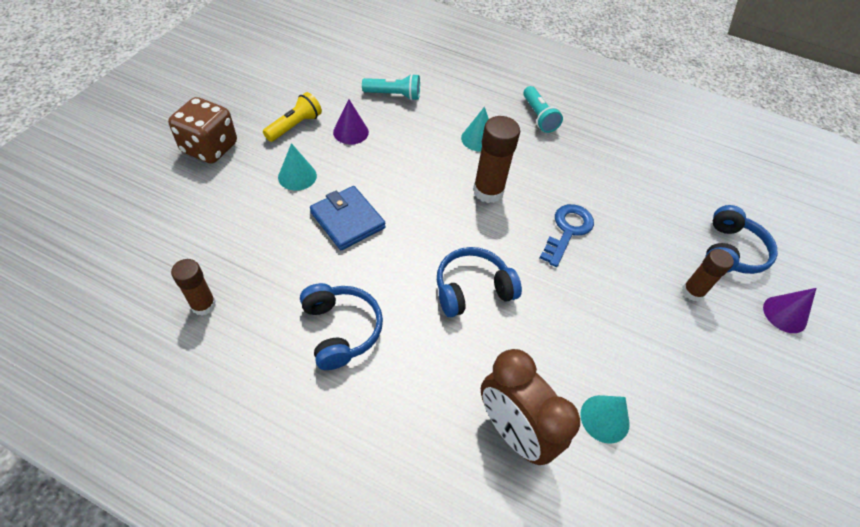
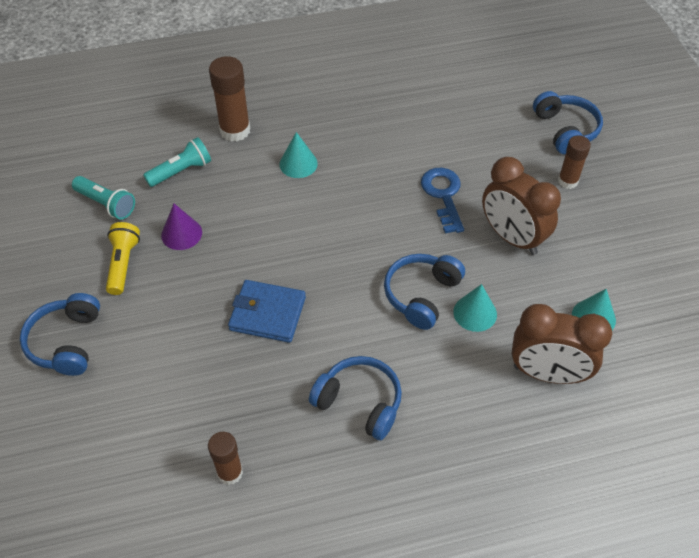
camera: 35 degrees left, 0 degrees up
brown dice [168,97,237,164] -> blue headphones [20,293,100,376]
turquoise cone [278,143,317,191] -> turquoise cone moved to [453,284,497,332]
brown glue stick [473,116,520,203] -> brown glue stick moved to [209,56,250,142]
turquoise flashlight [523,86,563,133] -> turquoise flashlight moved to [72,176,135,220]
purple cone [763,288,816,333] -> none
none -> brown clock [482,157,561,255]

